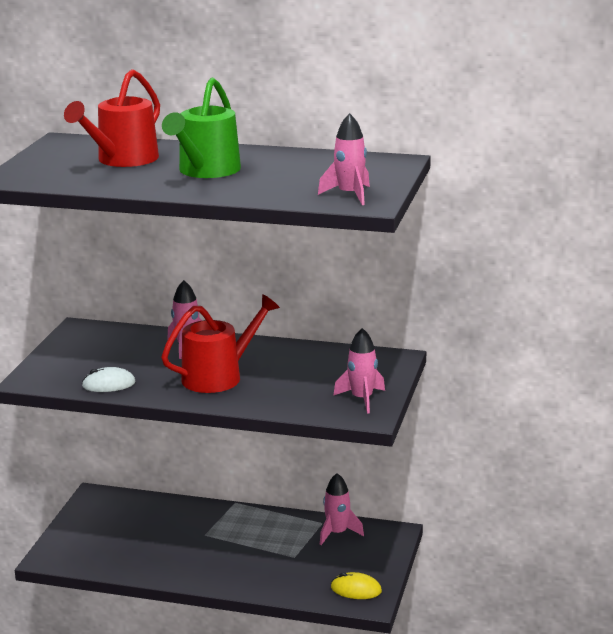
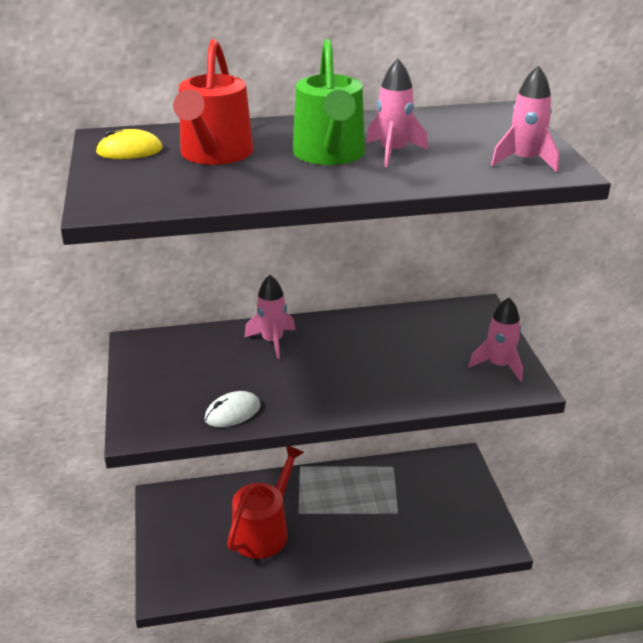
camera: 25 degrees left, 10 degrees up
red watering can [161,294,280,393] -> red watering can moved to [227,446,304,559]
pink rocket [320,473,364,545] -> pink rocket moved to [366,58,428,167]
yellow mouse [331,572,382,599] -> yellow mouse moved to [95,129,163,159]

